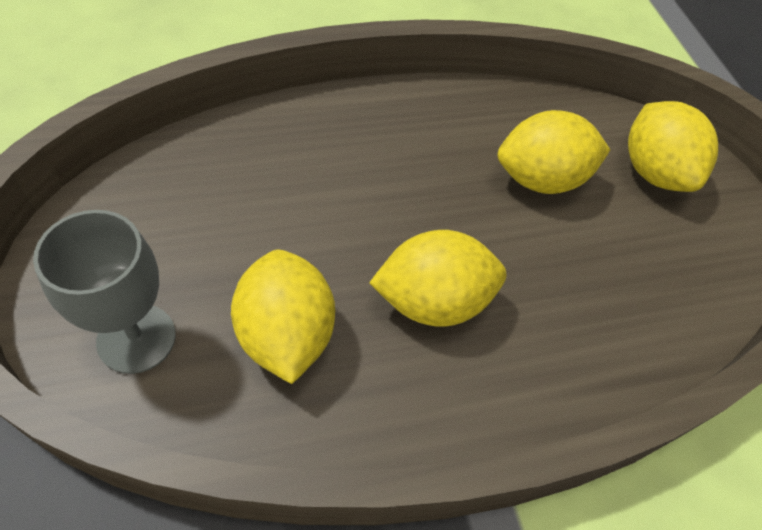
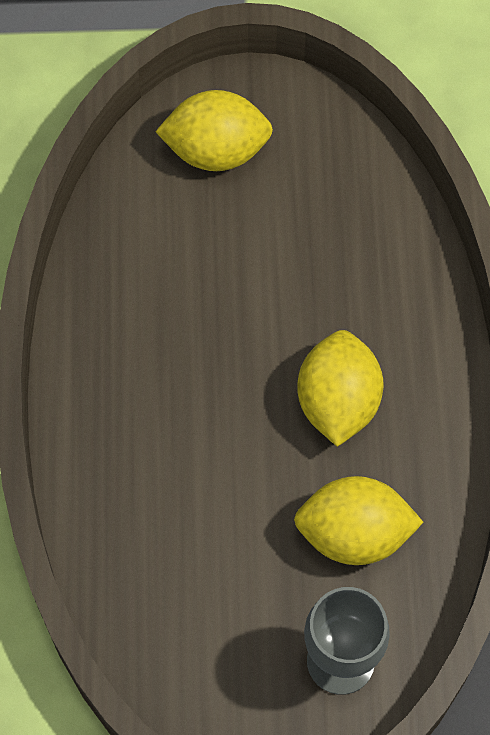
camera: 70 degrees left, 10 degrees up
yellow lemon [498,110,610,194] -> none

